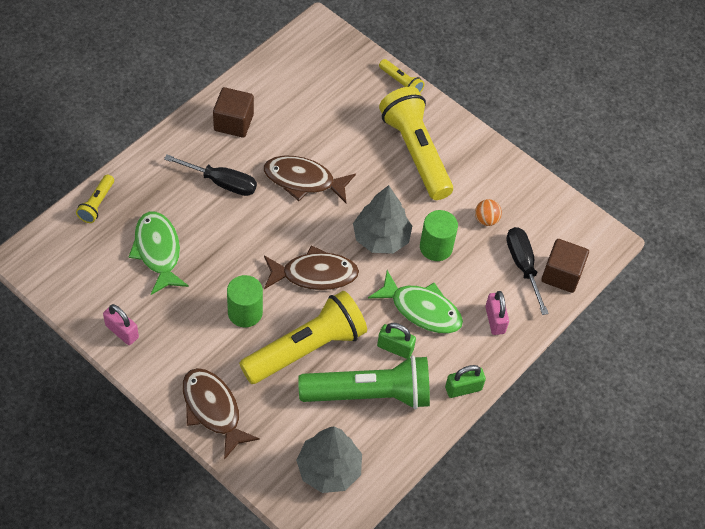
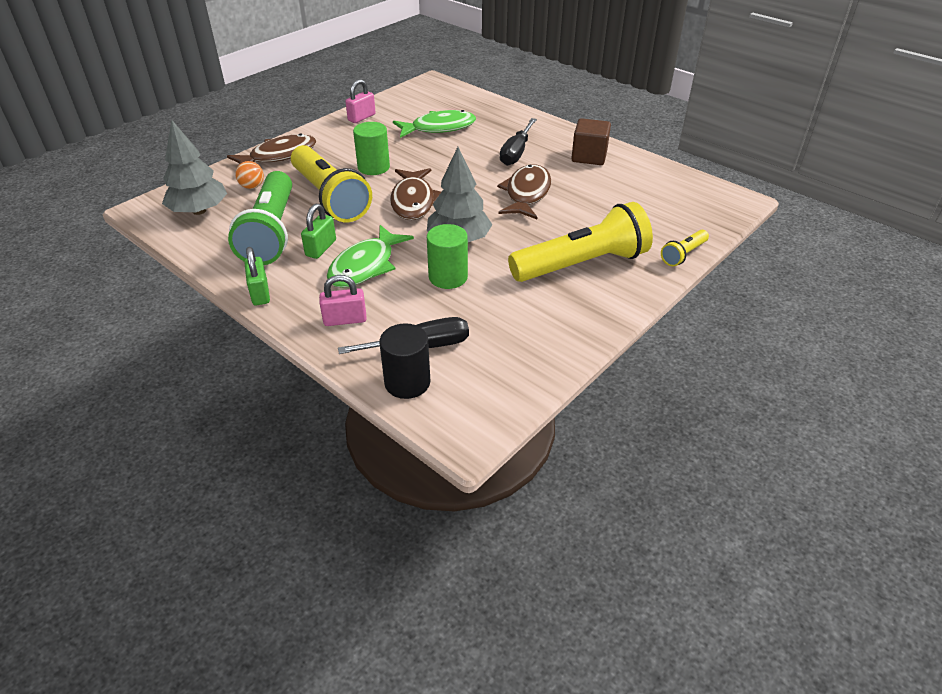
camera: 95 degrees right, 15 degrees down
yellow flashlight [76,174,114,223] -> none
orange ball [475,199,502,226] -> orange ball moved to [235,161,264,189]
brown cube [541,239,589,293] -> black cylinder [379,323,430,399]

